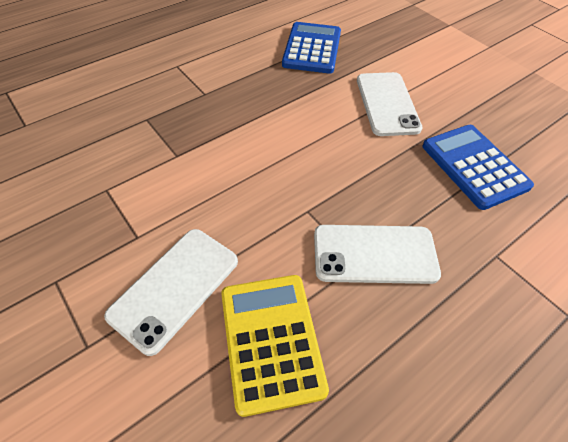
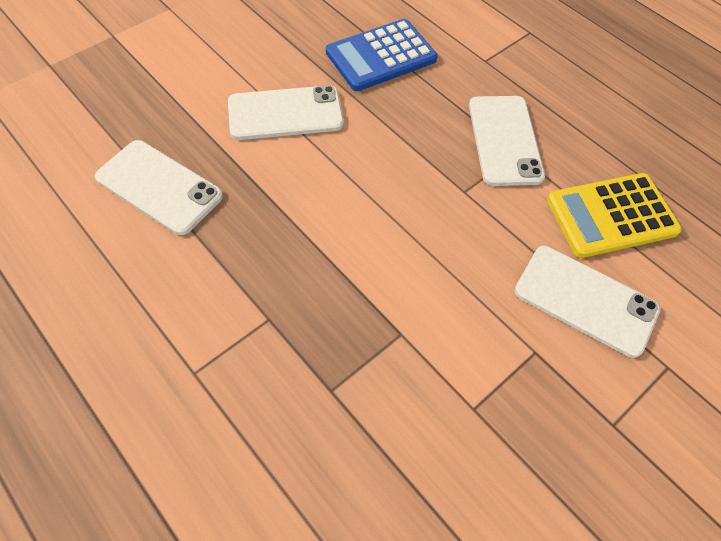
camera: 95 degrees left, 5 degrees up
blue calculator [282,22,341,74] -> white phone [95,140,223,235]

